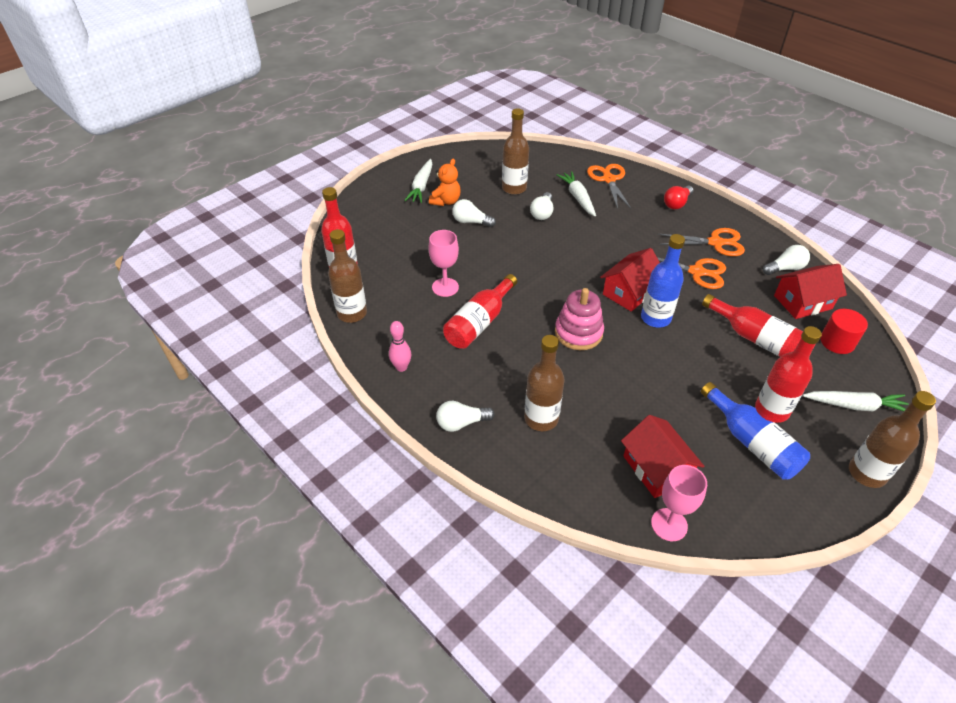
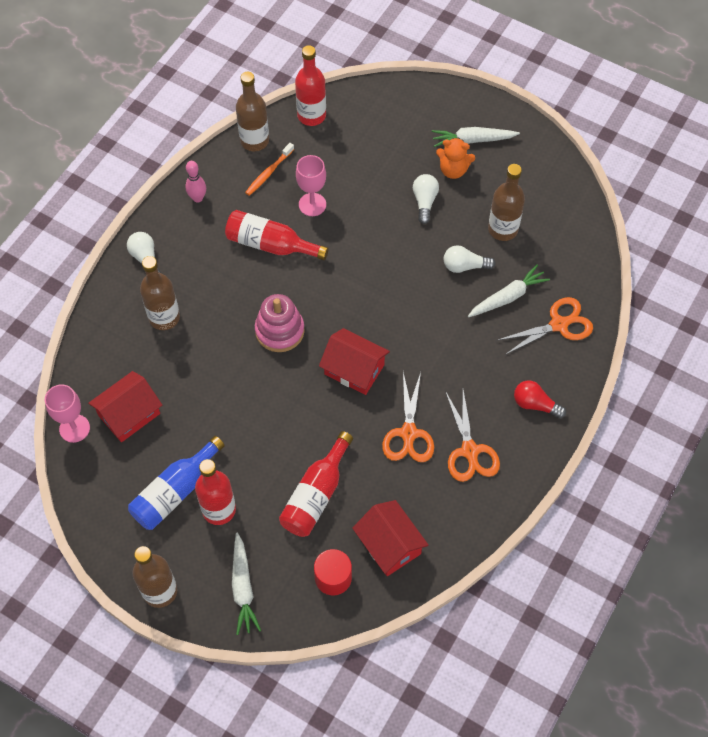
camera: 75 degrees right, 15 degrees up
blue bottle [641,234,685,328] -> none
white light bulb [763,245,810,275] -> none
none -> orange toothbrush [245,143,294,196]

